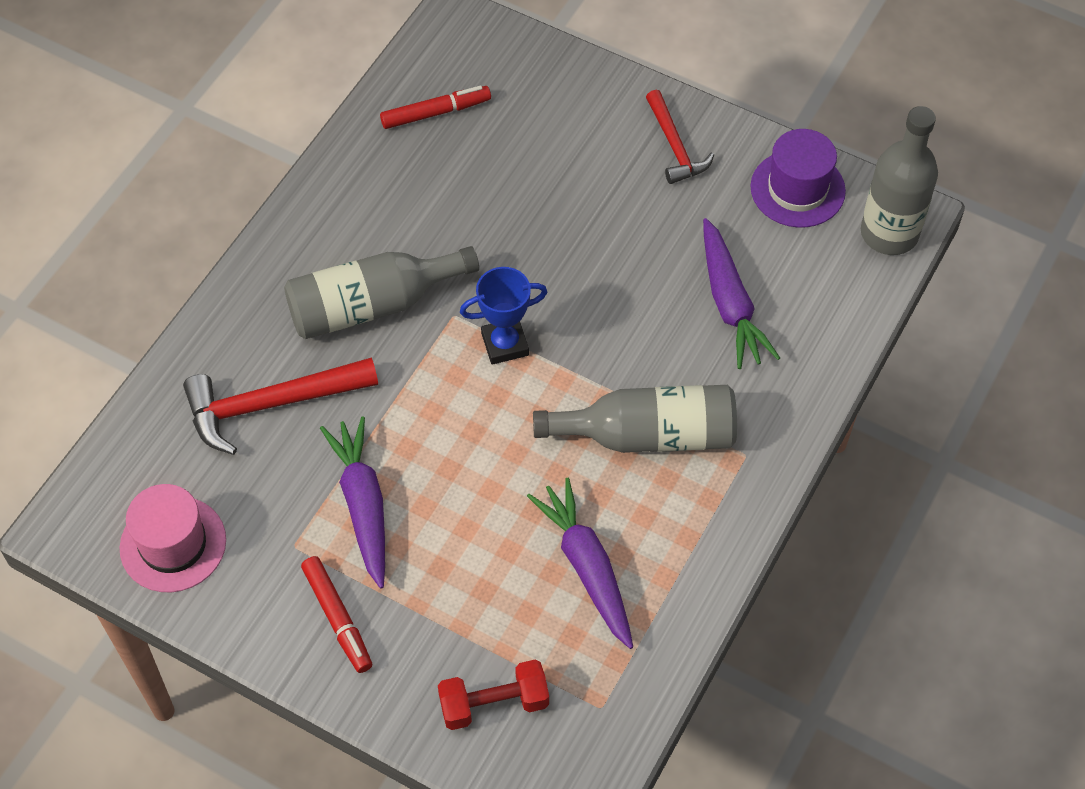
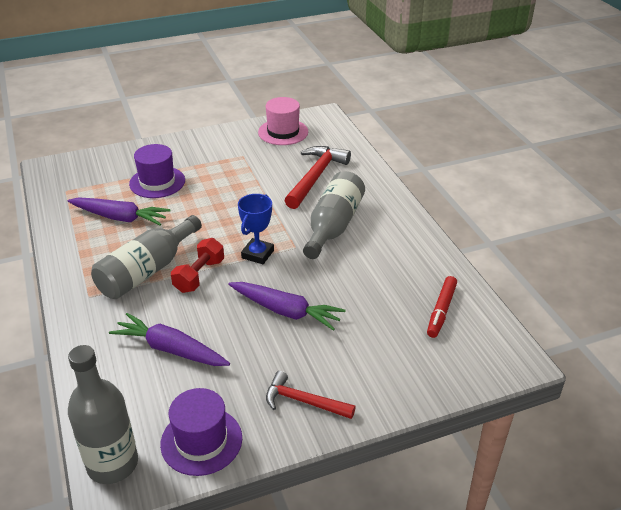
camera: 130 degrees right, 20 degrees down
red marker [301,556,372,673] -> none
purple carrot [320,417,385,589] -> purple carrot moved to [228,282,346,331]
red dumbbell [438,660,549,730] -> red dumbbell moved to [171,238,224,293]
none -> purple hat [129,144,185,198]

